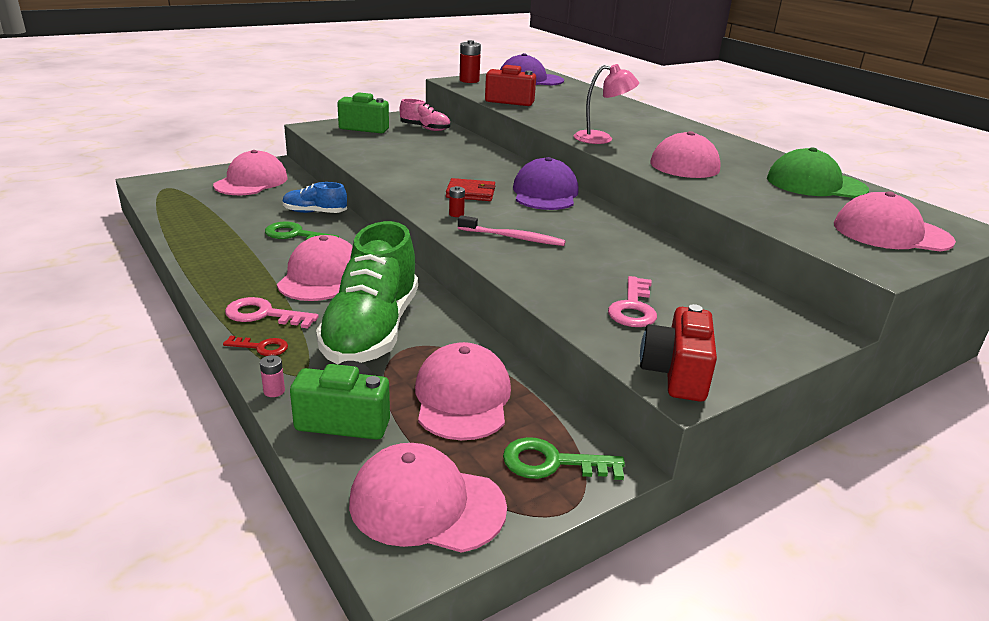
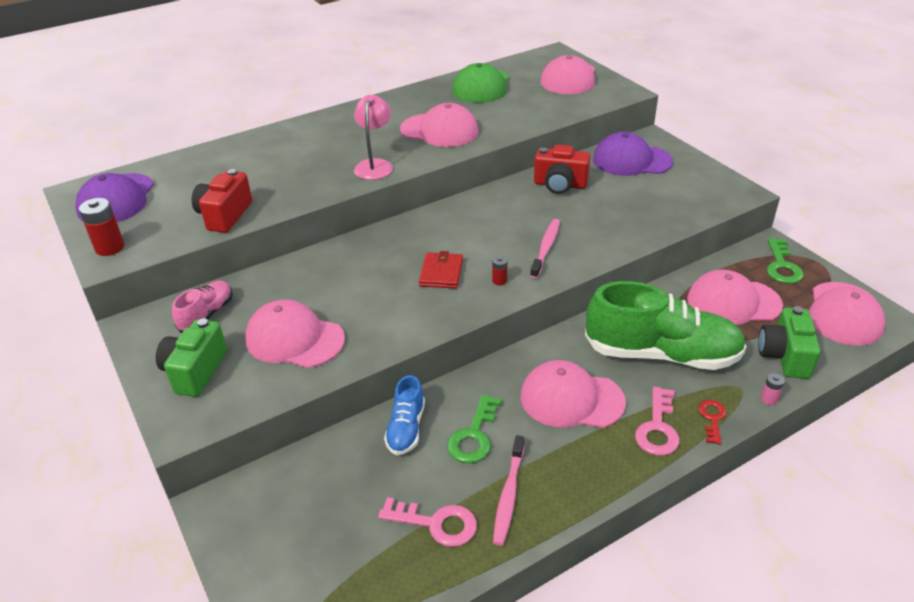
camera: 85 degrees left, 10 degrees up
pink cap [213,150,288,195] -> pink cap moved to [245,300,345,368]
purple cap [513,157,579,210] -> purple cap moved to [593,132,673,176]
pink key [608,276,657,327] -> pink key moved to [378,497,477,547]
red camera [640,304,717,402] -> red camera moved to [534,145,590,194]
none -> pink toothbrush [493,435,524,546]

